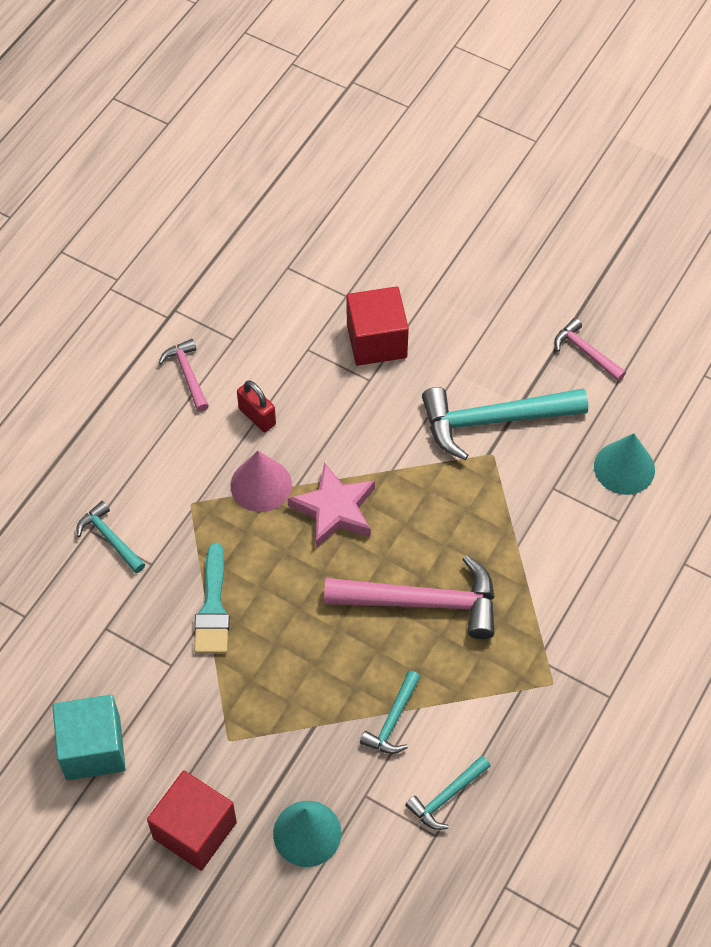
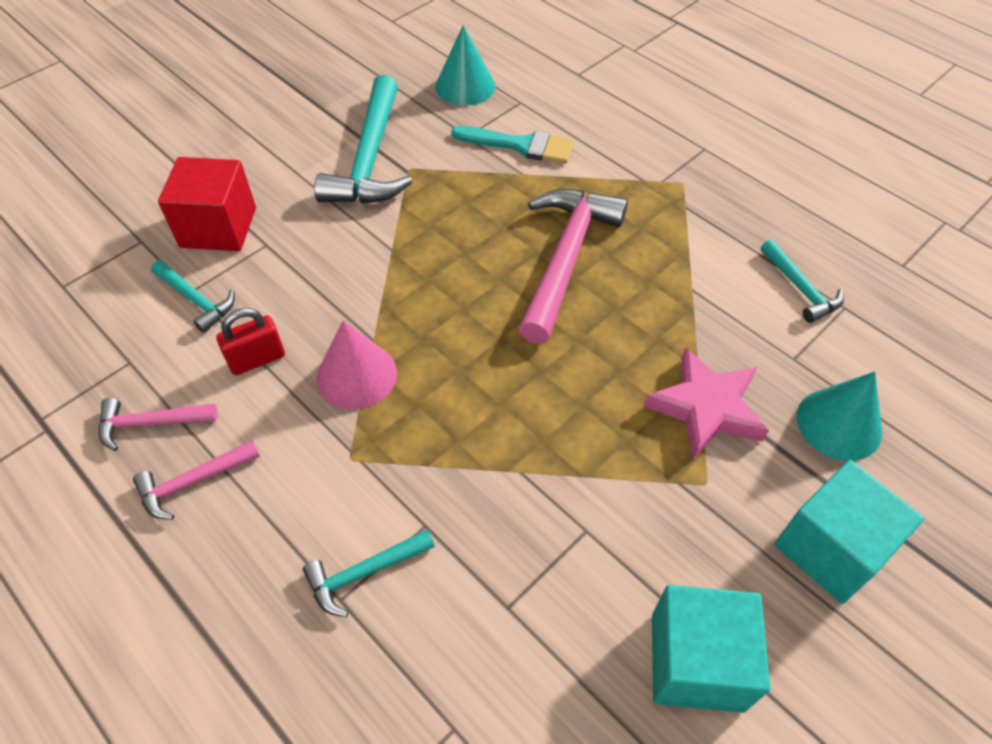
camera: 75 degrees left, 5 degrees down
red cube [147,770,237,871] -> turquoise cube [775,460,924,604]
turquoise brush [194,543,230,654] -> turquoise brush moved to [451,126,574,164]
pink star [288,462,375,548] -> pink star moved to [644,347,769,460]
turquoise hammer [360,671,420,754] -> turquoise hammer moved to [151,260,235,333]
pink hammer [554,318,626,381] -> pink hammer moved to [133,440,260,520]

